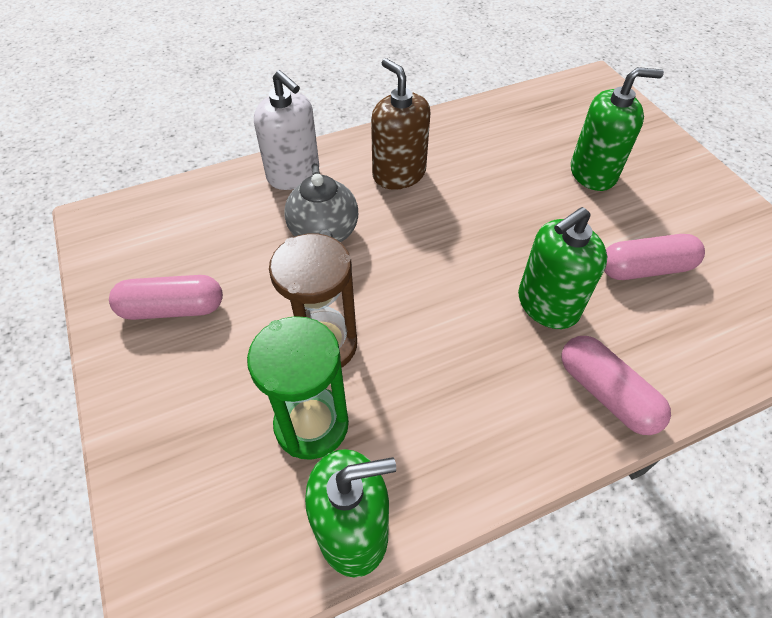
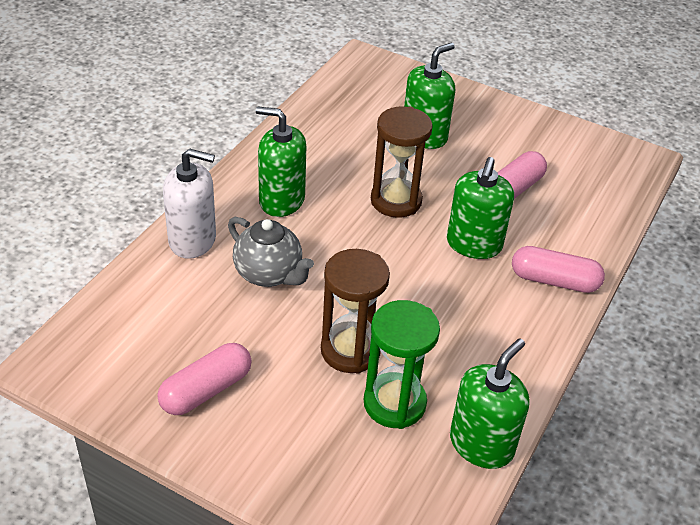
camera: 40 degrees left, 10 degrees down
brown soap dispenser [371,58,430,190] -> green soap dispenser [256,106,306,217]
none -> brown hourglass [371,106,433,218]

